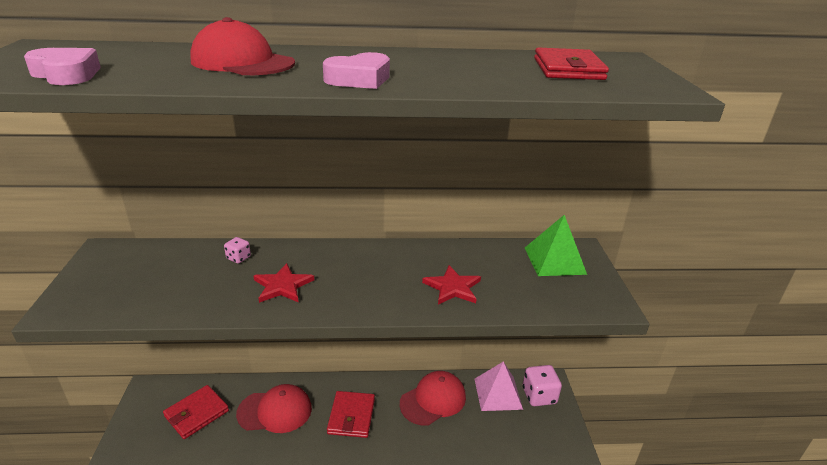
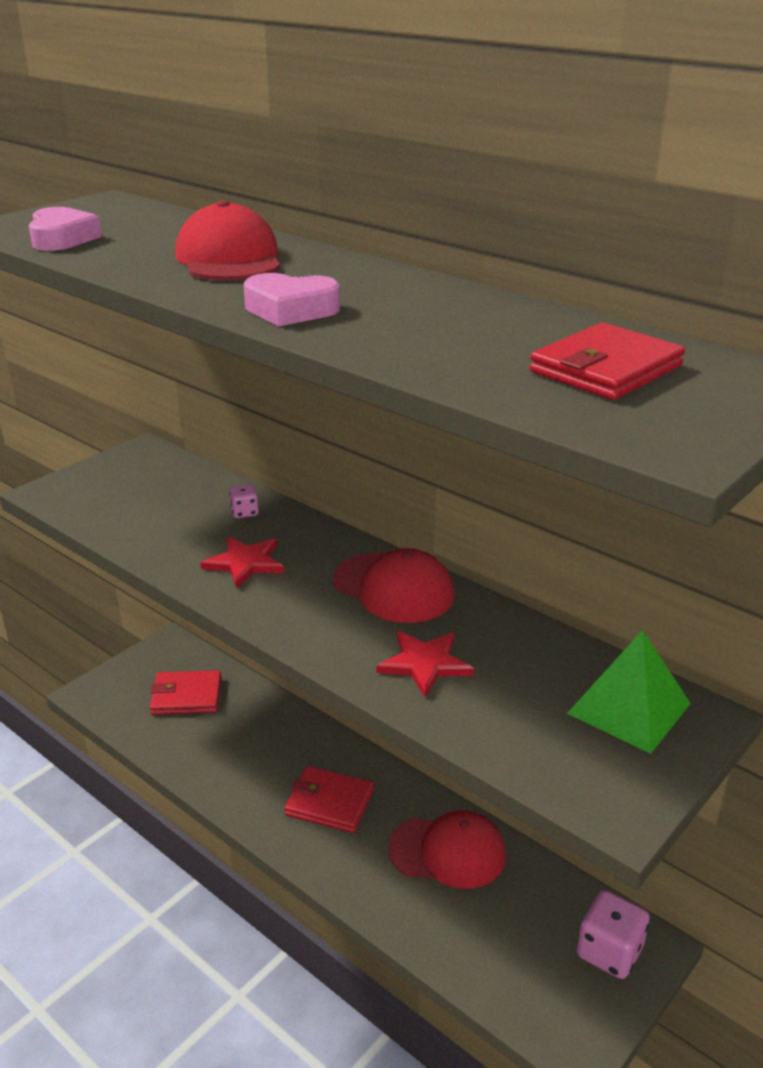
camera: 45 degrees right, 0 degrees up
red cap [236,384,312,433] -> red cap moved to [333,548,455,623]
red wallet [327,391,375,438] -> red wallet turned 60 degrees clockwise [284,766,374,833]
pink pyramid [475,361,523,411] -> none

